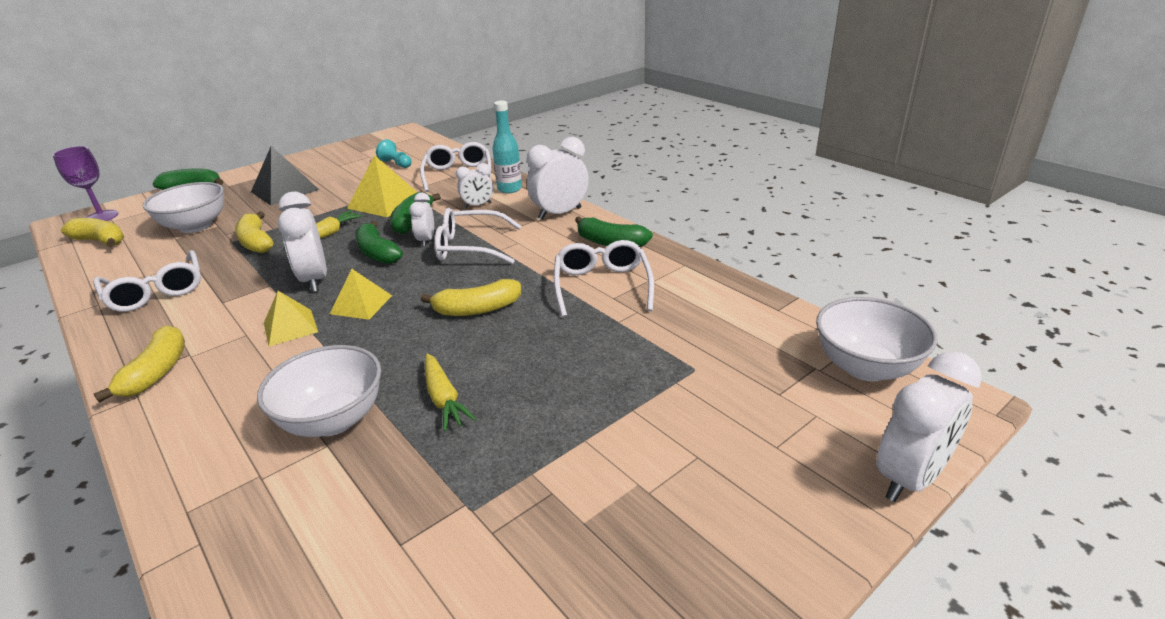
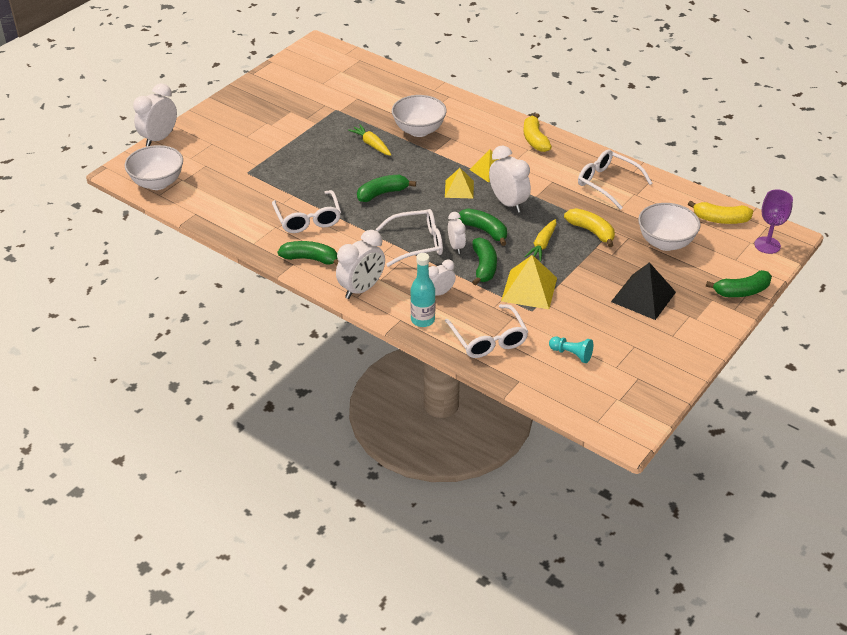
camera: 165 degrees right, 10 degrees up
yellow banana [421,279,521,316] -> green banana [357,175,416,202]

